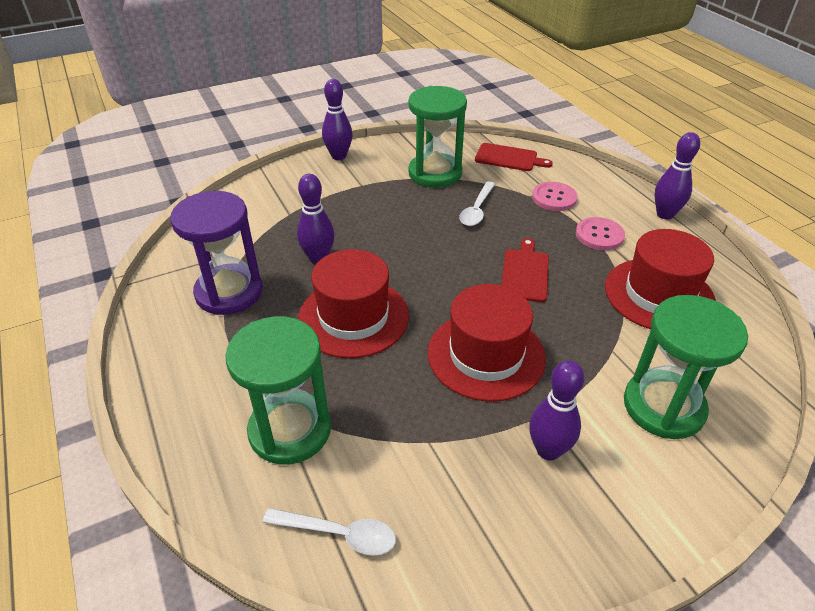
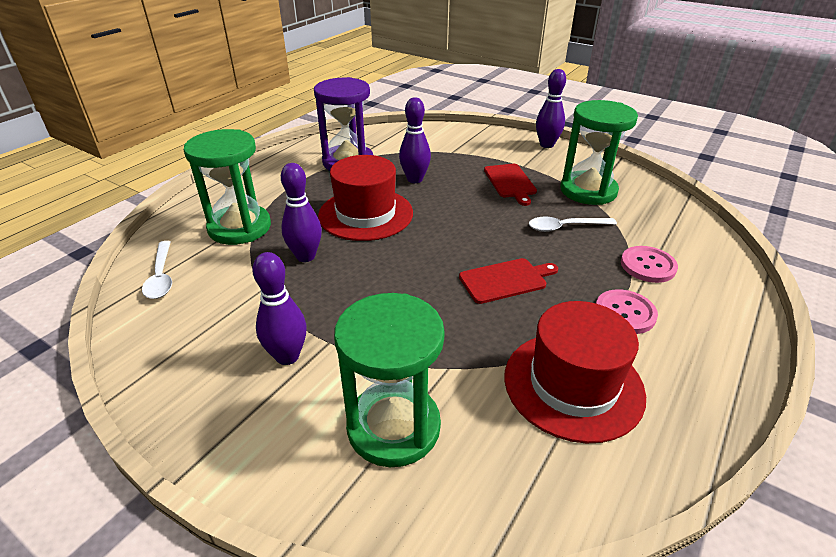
camera: 60 degrees right, 5 degrees down
red hat [428,284,546,402] -> none
red cutting board [475,143,553,171] -> red cutting board moved to [484,164,537,206]
purple bowling pin [654,132,700,220] -> purple bowling pin moved to [281,163,322,262]

